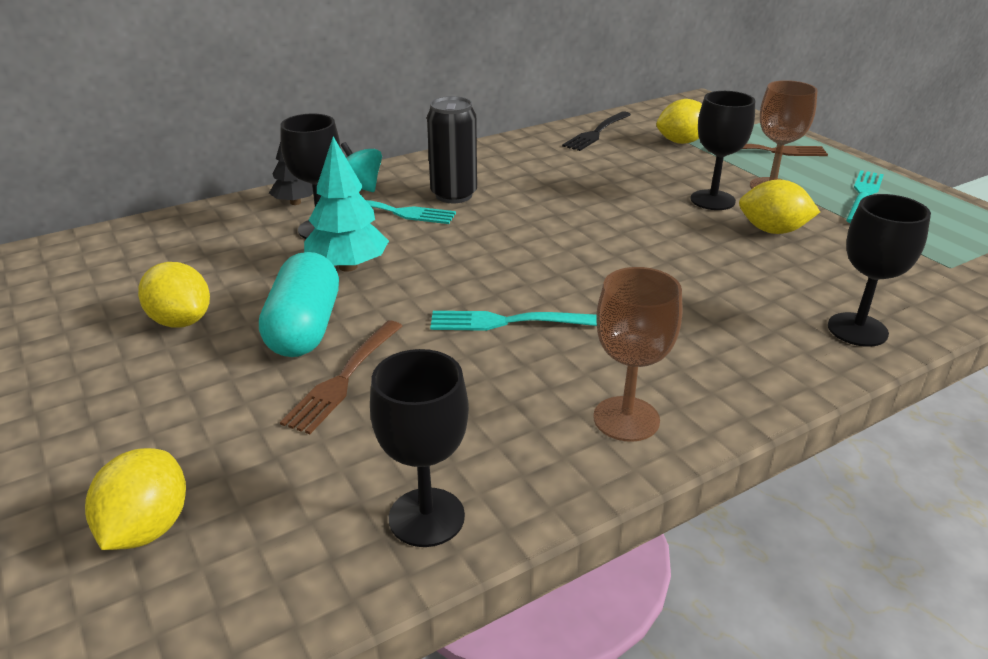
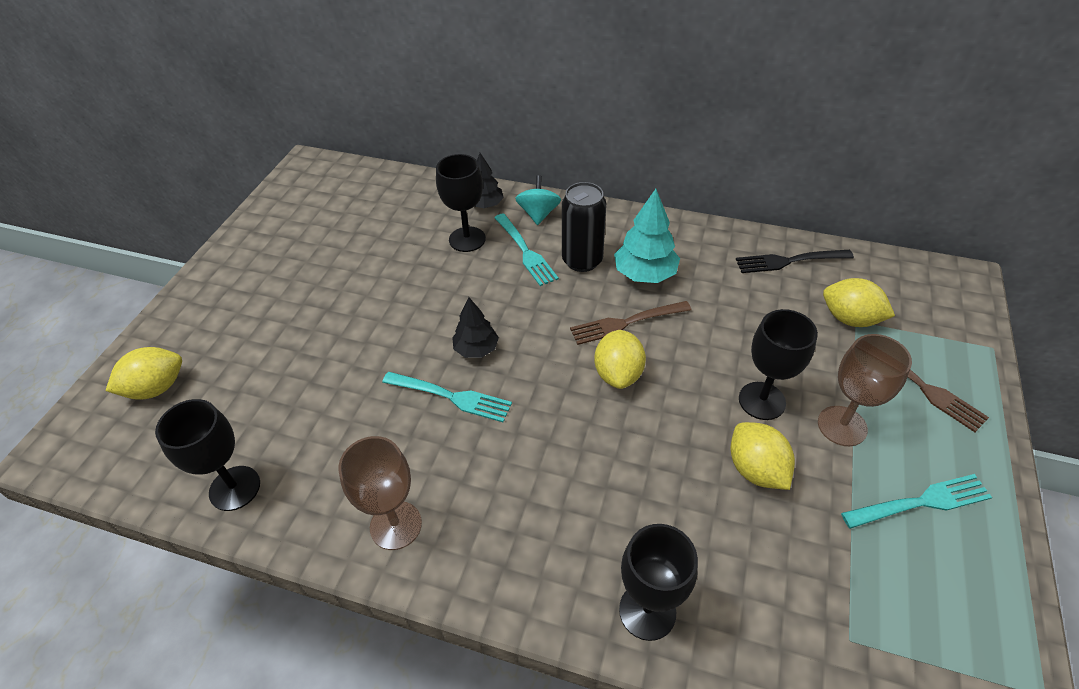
camera: 50 degrees right, 15 degrees up
yellow lemon [138,262,210,328] -> yellow lemon moved to [594,330,646,389]
turquoise capsule [259,252,339,357] -> none
brown fork [280,321,402,434] -> brown fork moved to [570,301,691,345]
turquoise tree [304,137,389,272] -> turquoise tree moved to [614,189,680,283]
turquoise fork [430,311,597,331] -> turquoise fork turned 150 degrees clockwise [382,372,512,422]
none -> black tree [452,297,499,358]

